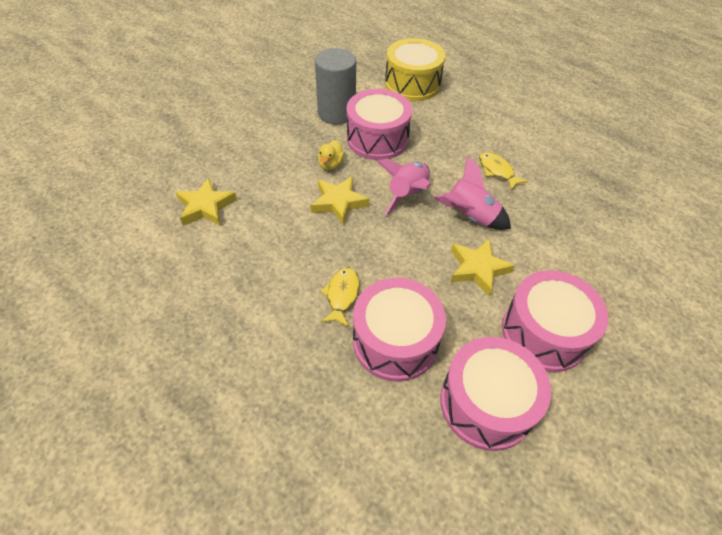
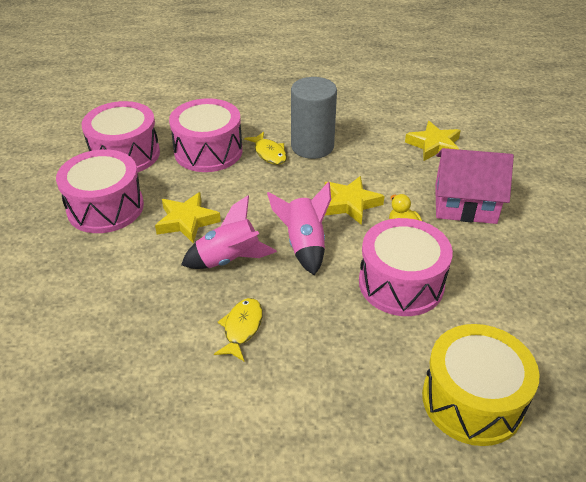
camera: 140 degrees right, 10 degrees down
grey cylinder [315,48,356,124] -> grey cylinder moved to [291,77,337,159]
yellow fish [479,152,528,191] -> yellow fish turned 90 degrees counterclockwise [214,298,263,361]
none -> pink house [435,148,514,224]

